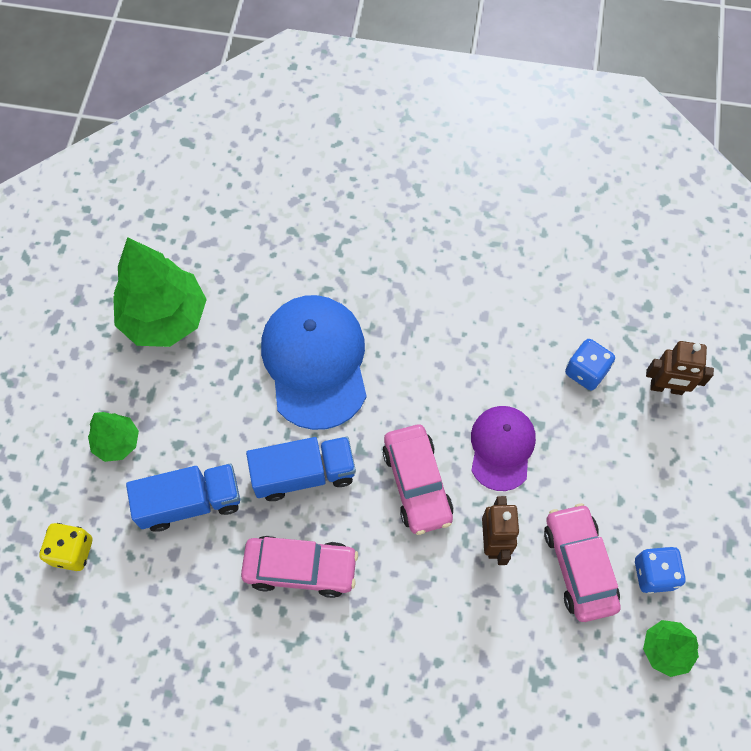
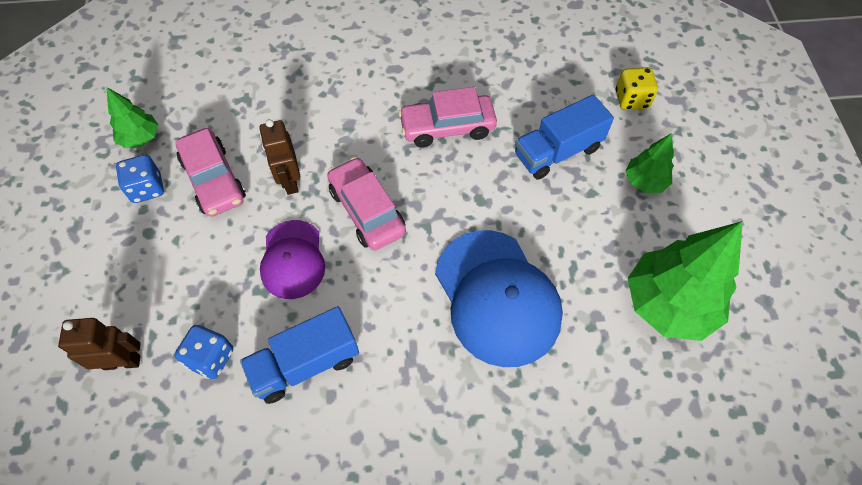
camera: 165 degrees right, 5 degrees down
blue truck [246,436,356,501] -> blue truck moved to [240,306,359,404]

